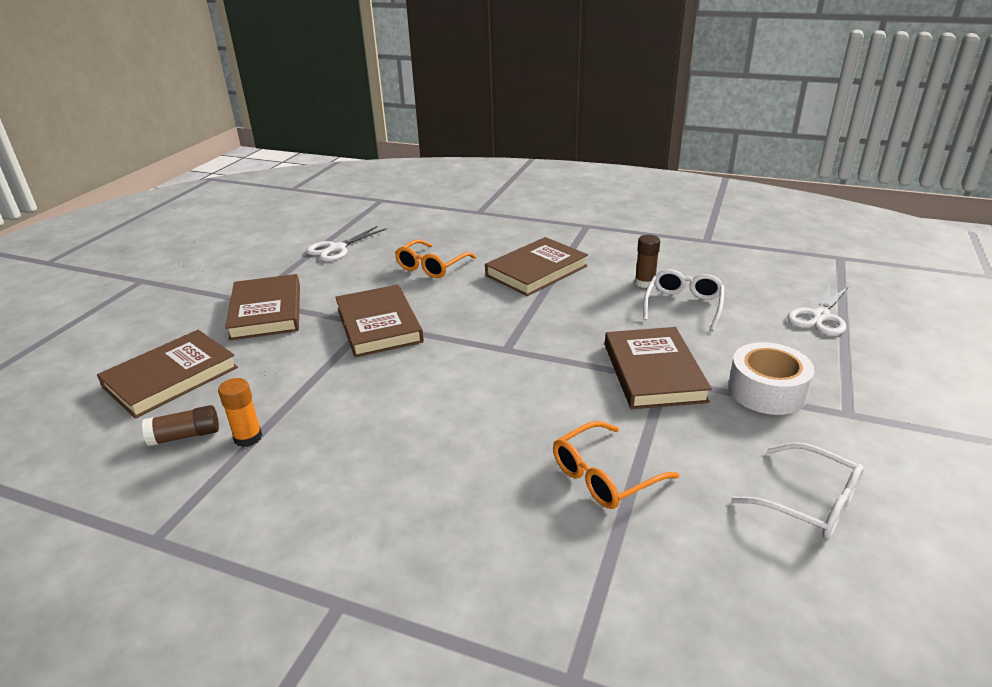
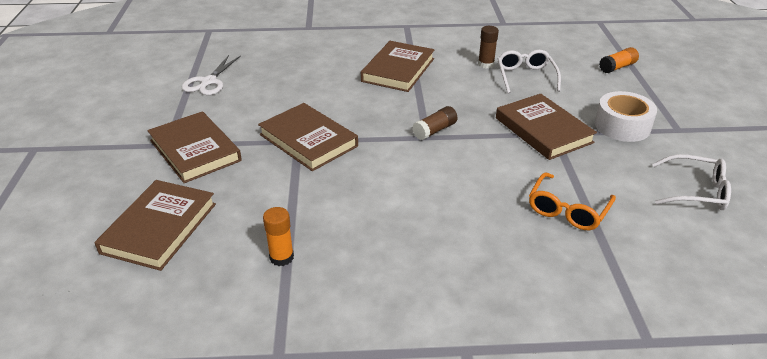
camera: 25 degrees left, 5 degrees up
brown glue stick [142,405,219,446] -> brown glue stick moved to [412,106,458,140]
orange glasses [395,240,476,278] -> none
white scissors [787,284,849,336] -> orange glue stick [599,47,639,73]

